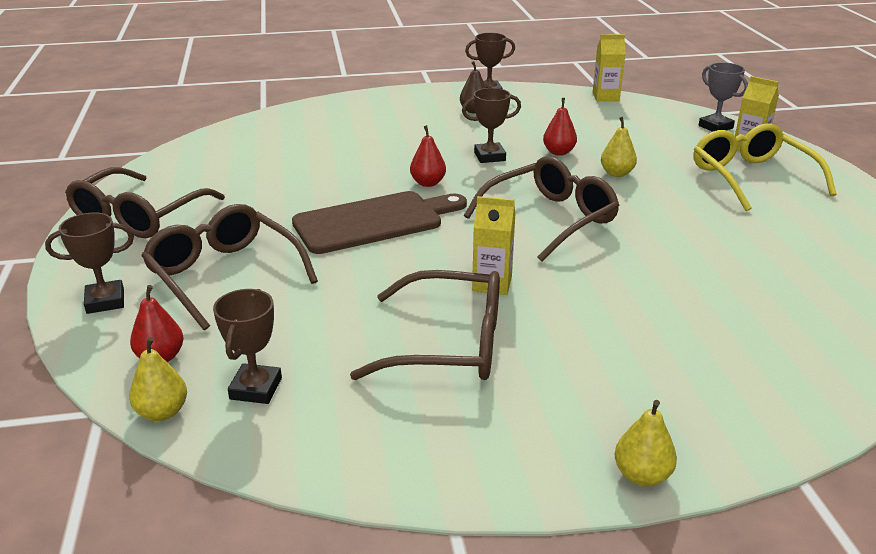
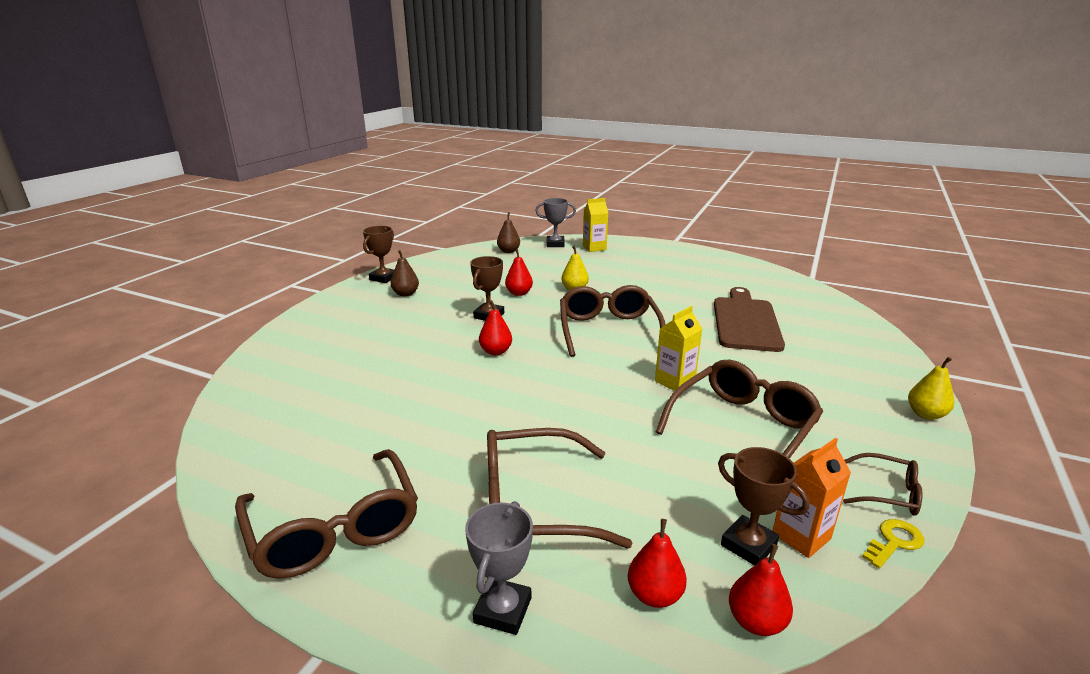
camera: 55 degrees left, 5 degrees down
brown trophy [45,212,134,314] -> grey trophy [465,501,533,635]
yellow pear [129,337,187,421] -> red pear [729,544,793,636]
brown cutting board [292,191,467,254] -> brown cutting board moved to [714,287,785,352]
yellow carton [592,34,626,101] -> none
yellow glasses [694,123,837,211] -> none
none -> brown pear [497,212,520,253]
none -> orange carton [773,438,851,558]
none -> brown glasses [843,453,922,515]
none -> yellow key [862,519,924,569]

